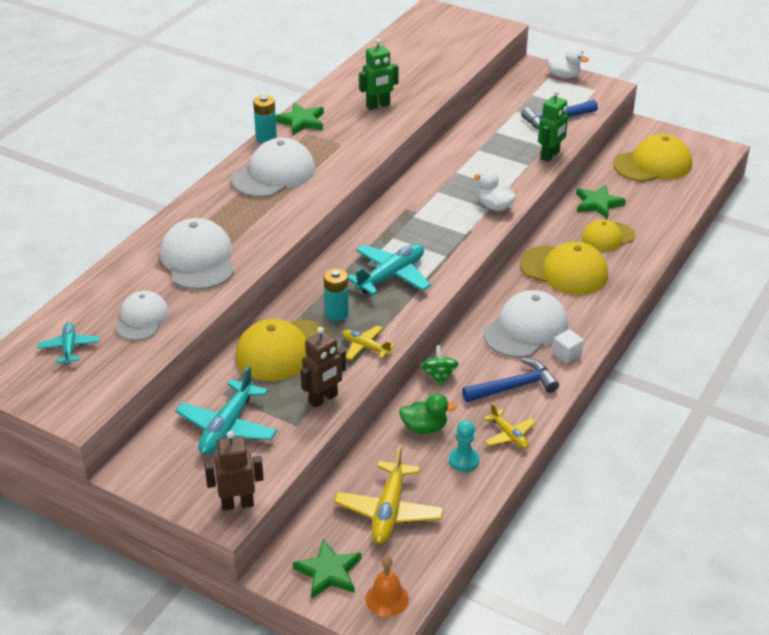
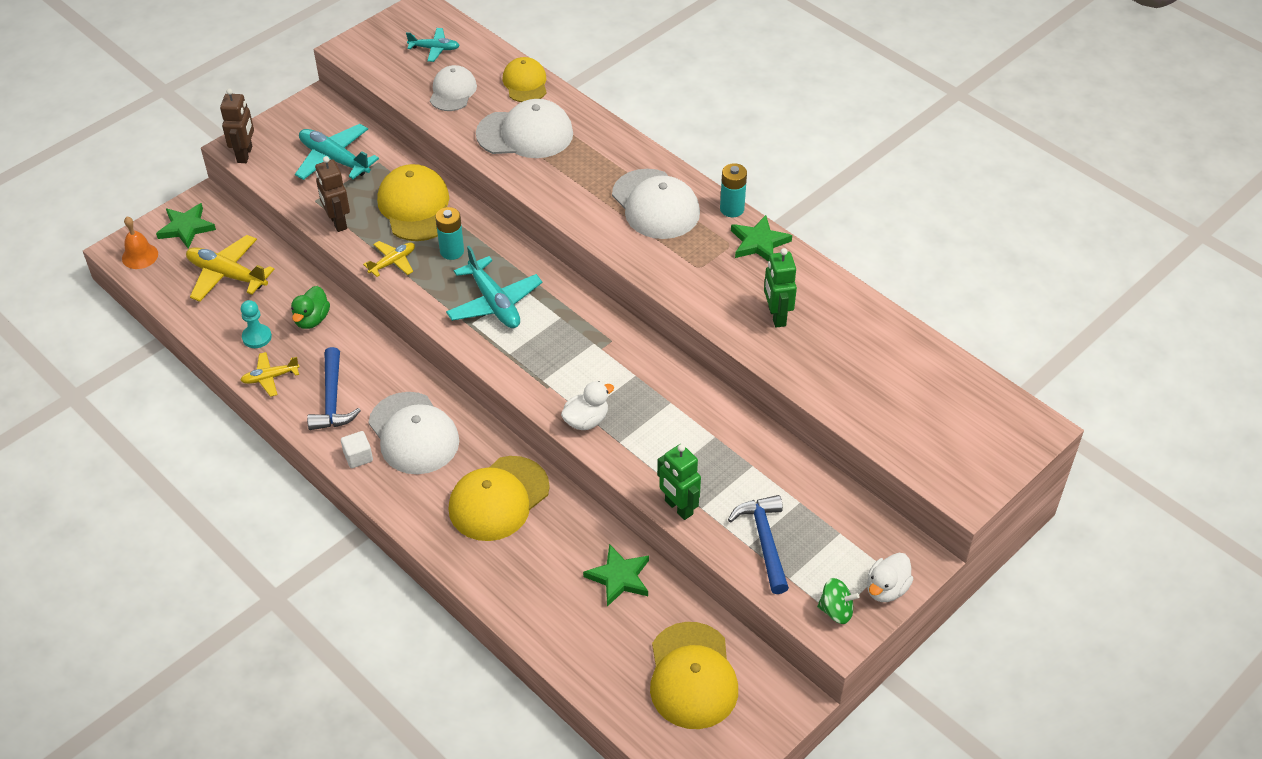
camera: 105 degrees right, 10 degrees up
white cap [115,291,169,340] -> white cap turned 105 degrees counterclockwise [430,65,477,111]
green spinning top [420,345,459,386] -> green spinning top moved to [817,578,860,624]
yellow cap [582,219,635,251] -> yellow cap moved to [503,57,547,102]

